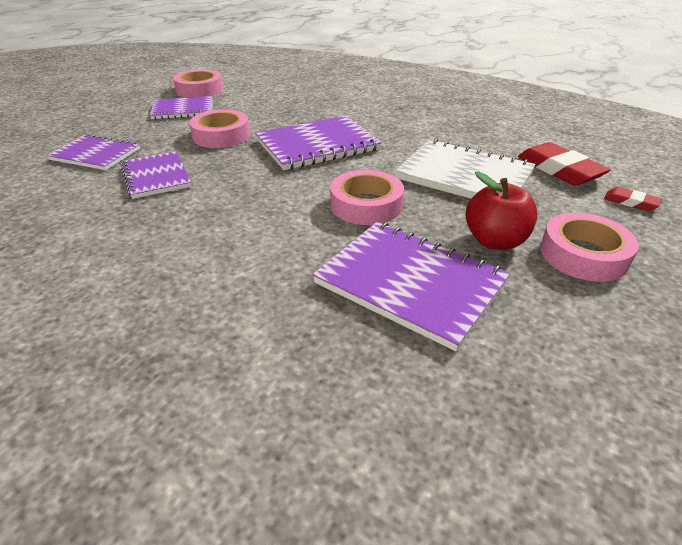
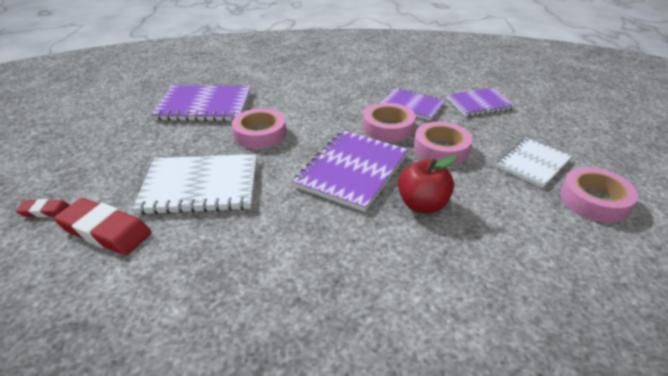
camera: 145 degrees right, 0 degrees up
purple notebook [150,96,213,119] -> white notebook [496,138,572,188]
red apple [466,172,537,250] -> red apple moved to [398,156,457,213]
pink tape [540,213,639,282] -> pink tape moved to [363,103,416,142]

